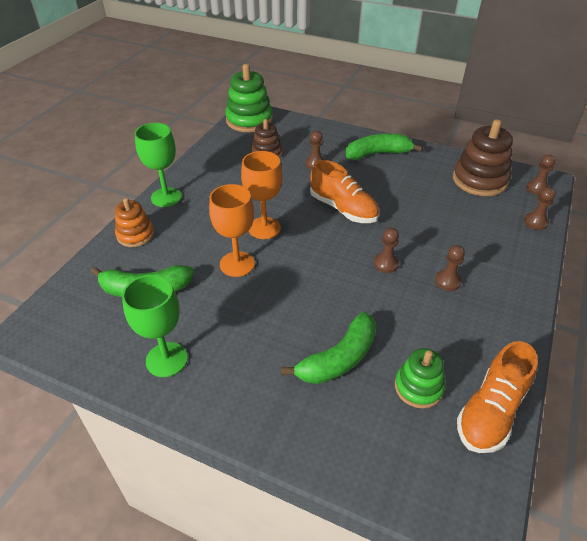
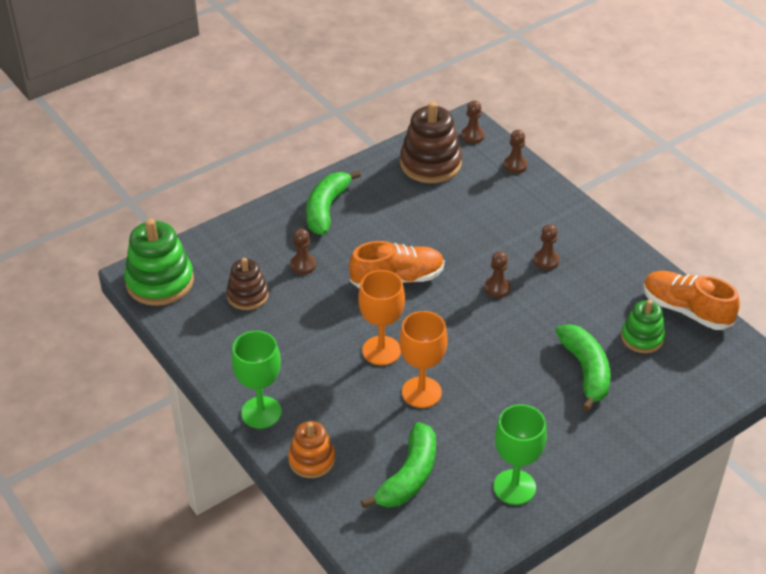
camera: 60 degrees left, 0 degrees up
orange shoe [457,341,538,453] -> orange shoe turned 150 degrees clockwise [643,271,740,330]

